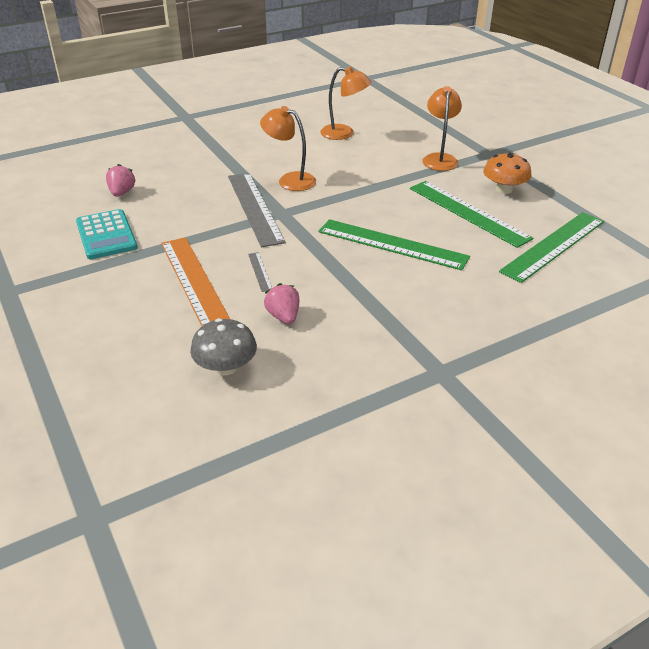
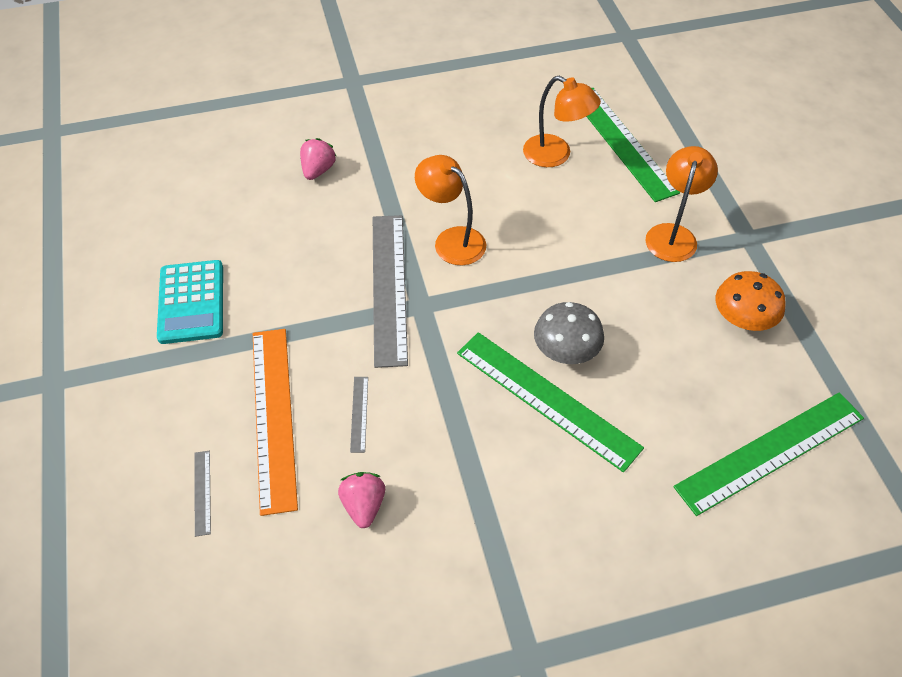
camera: 15 degrees right, 15 degrees up
pink strawberry [106,164,135,197] -> pink strawberry moved to [300,138,336,180]
grey mushroom [190,318,257,375] -> grey mushroom moved to [534,302,604,364]
green ruler [410,181,534,248] -> green ruler moved to [586,88,680,202]
none -> grey ruler [195,451,211,537]

